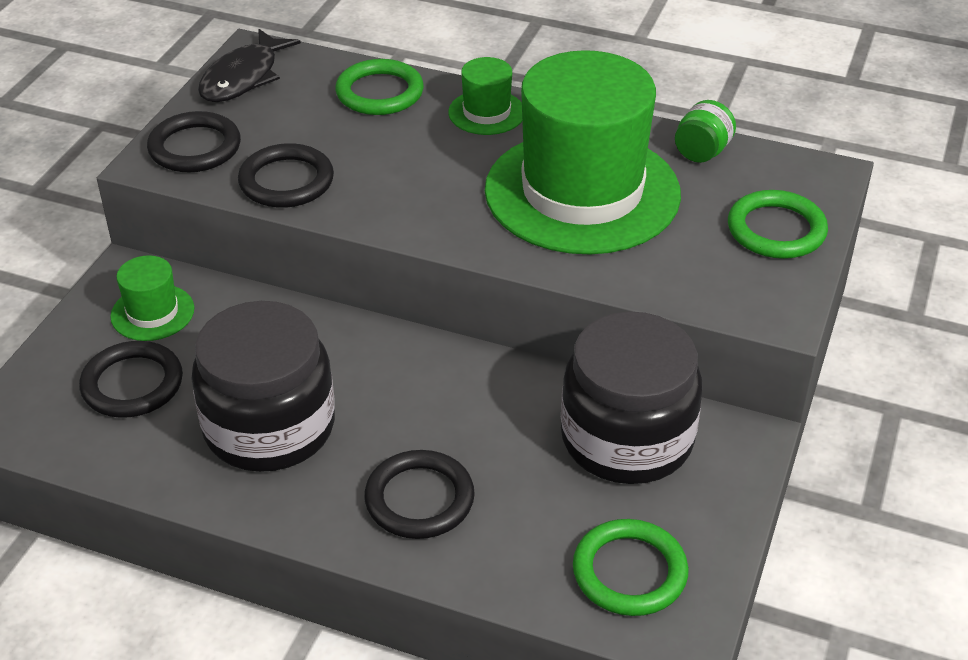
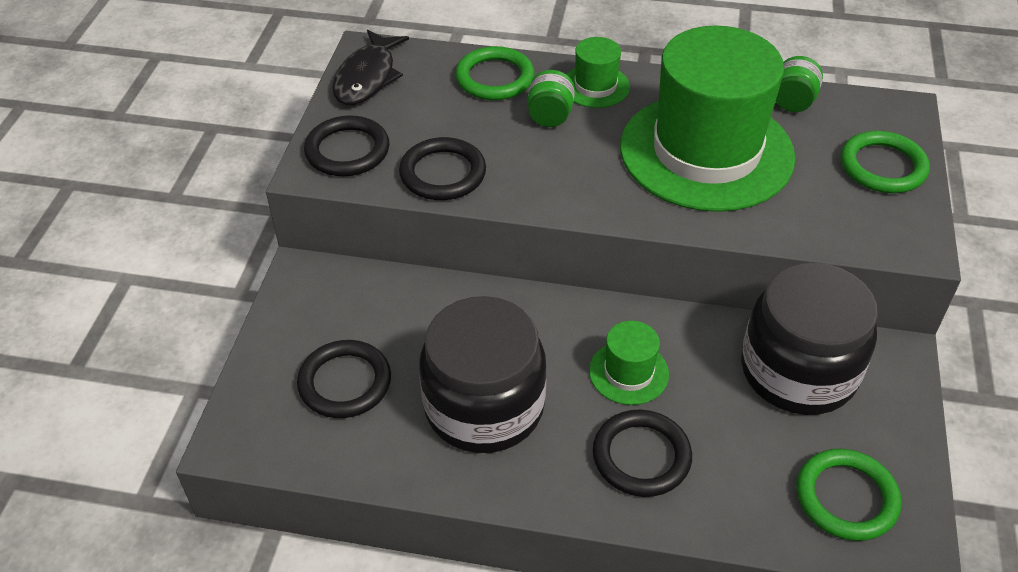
camera: 10 degrees left, 5 degrees up
green hat [110,255,194,341] -> green hat moved to [589,321,669,405]
none -> green jar [527,70,575,127]

